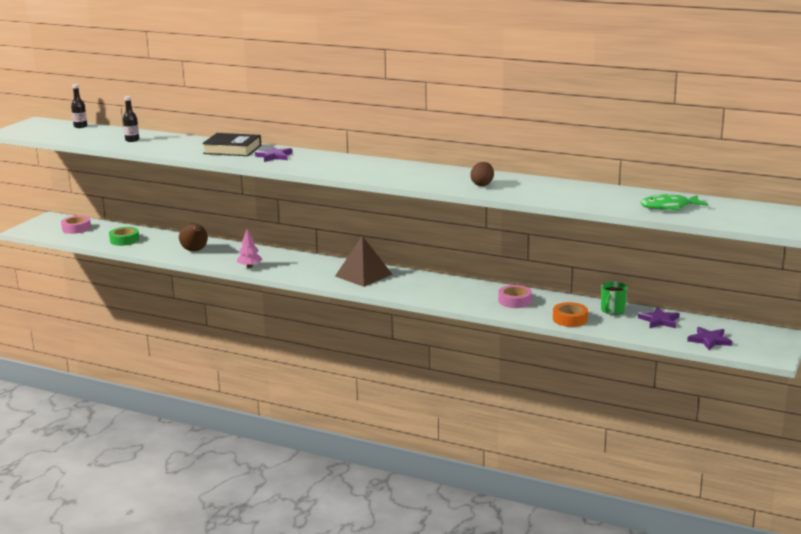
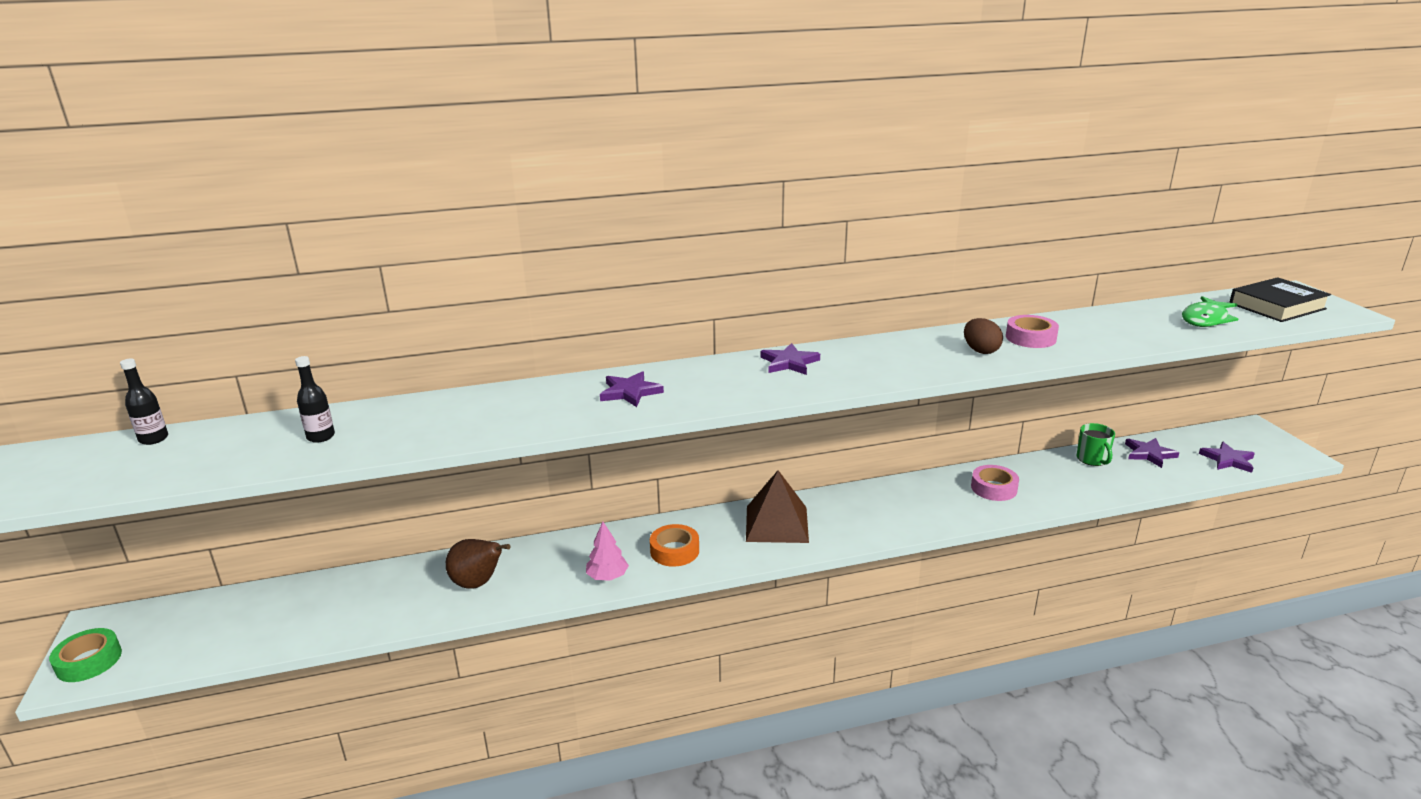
camera: 40 degrees left, 5 degrees up
pink tape [61,216,91,234] -> pink tape moved to [1006,315,1059,348]
green tape [109,227,139,246] -> green tape moved to [49,628,122,682]
black book [202,133,261,156] -> black book moved to [1229,277,1331,322]
orange tape [553,302,588,327] -> orange tape moved to [650,524,699,567]
none -> purple star [760,343,820,375]

